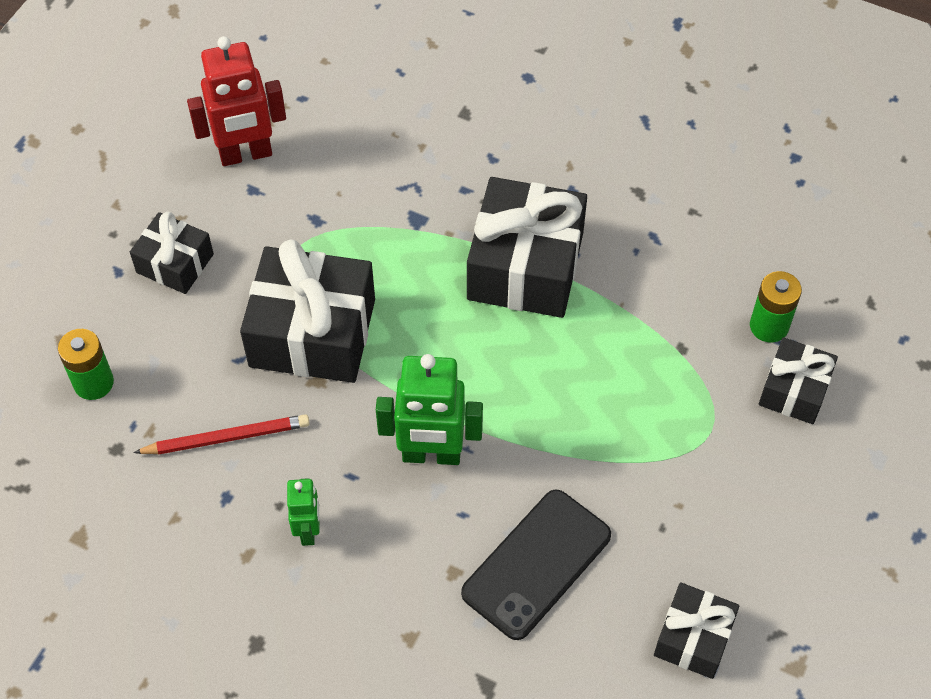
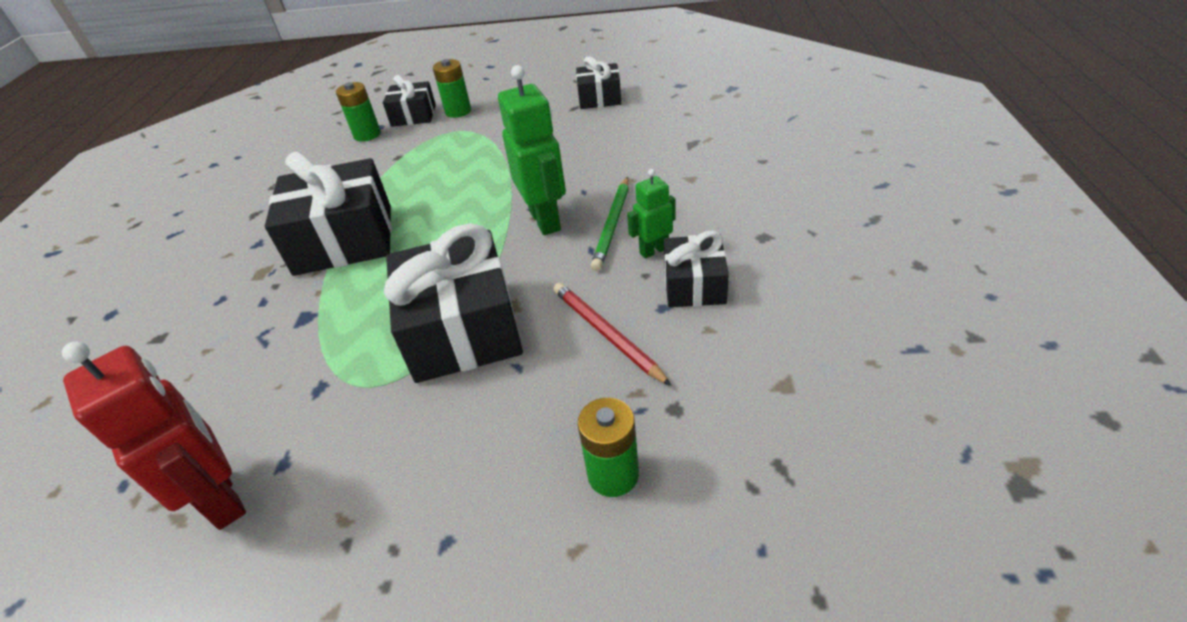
camera: 110 degrees left, 15 degrees down
black gift [130,212,214,294] -> black gift moved to [664,231,729,307]
black phone [461,490,611,640] -> none
none -> green battery [433,59,471,118]
none -> green pencil [591,177,629,271]

